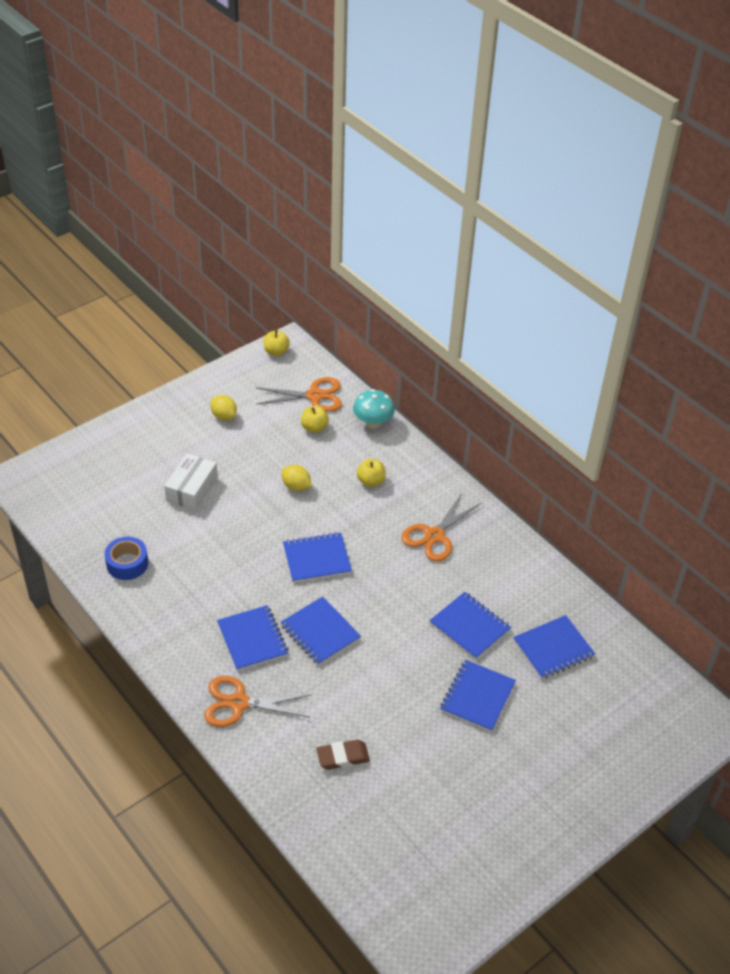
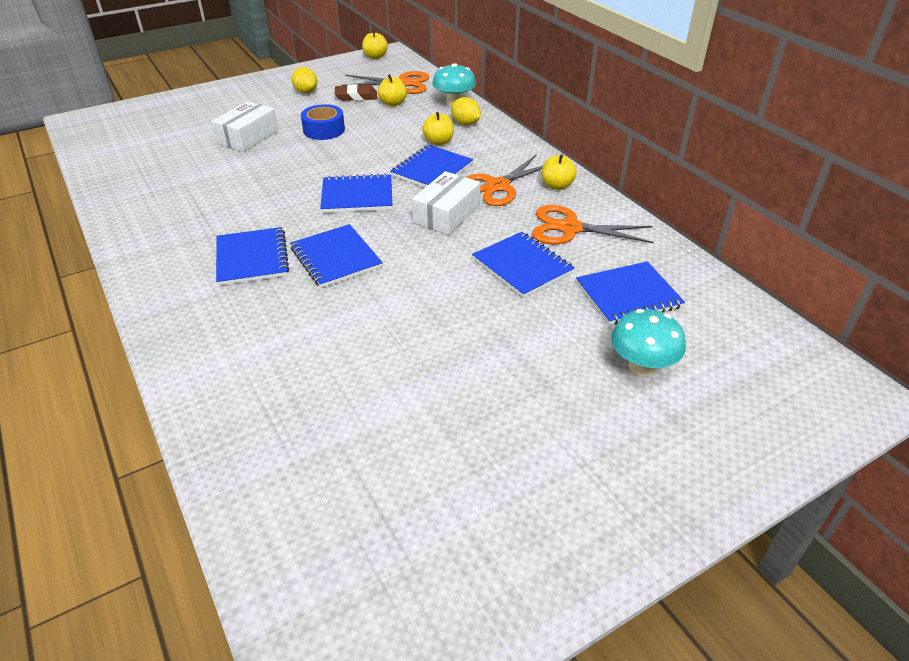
camera: 10 degrees right, 5 degrees down
blue tape [104,537,148,580] -> blue tape moved to [301,104,345,140]
orange scissors [204,676,312,727] -> orange scissors moved to [532,205,654,245]
yellow lemon [281,465,311,491] -> yellow lemon moved to [451,97,481,125]
brown eraser [316,740,370,770] -> brown eraser moved to [334,84,377,101]
blue notebook [440,660,516,732] -> blue notebook moved to [390,145,474,187]
none -> white box [412,171,480,235]
none -> yellow apple [542,154,577,190]
none -> turquoise mushroom [611,309,686,376]

